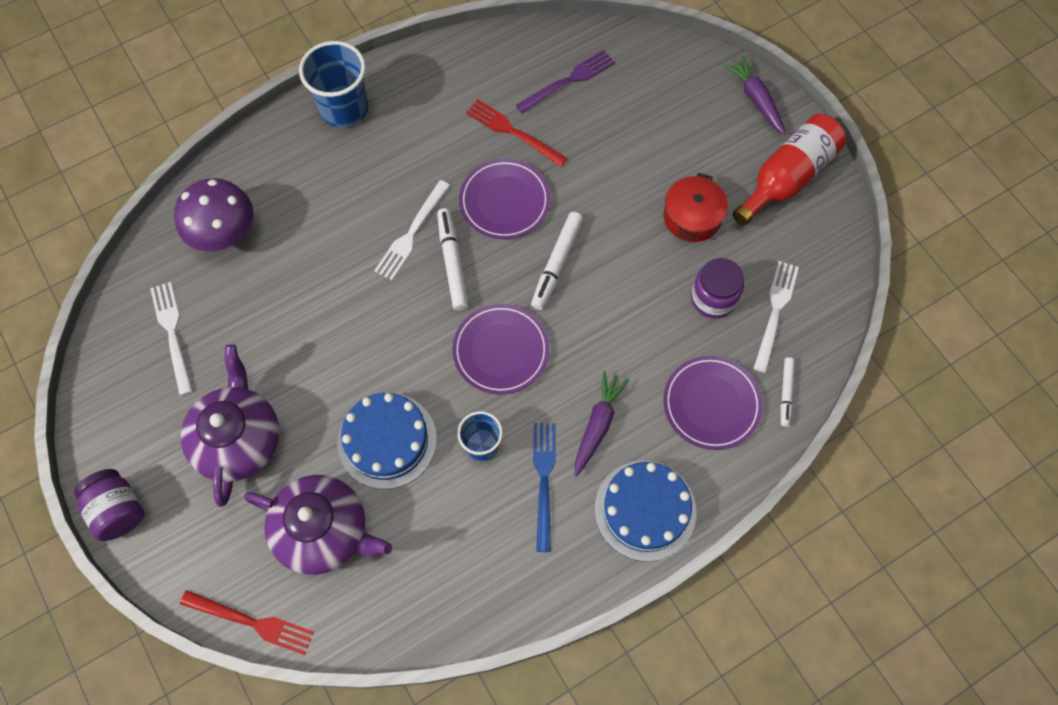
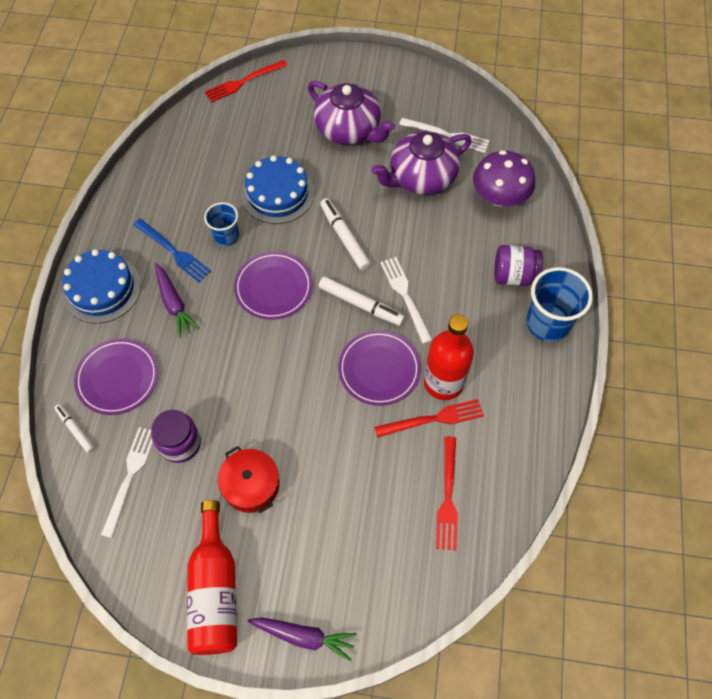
camera: 130 degrees right, 5 degrees down
purple jar [74,469,145,541] -> purple jar moved to [494,245,543,286]
purple teapot [244,475,392,575] -> purple teapot moved to [371,131,472,195]
purple fork [516,50,615,113] -> red fork [436,437,458,550]
white marker [531,212,583,310] -> white marker moved to [320,198,371,271]
white fork [753,261,799,373] -> white fork turned 135 degrees counterclockwise [101,427,153,538]
none -> red bottle [424,314,474,400]

